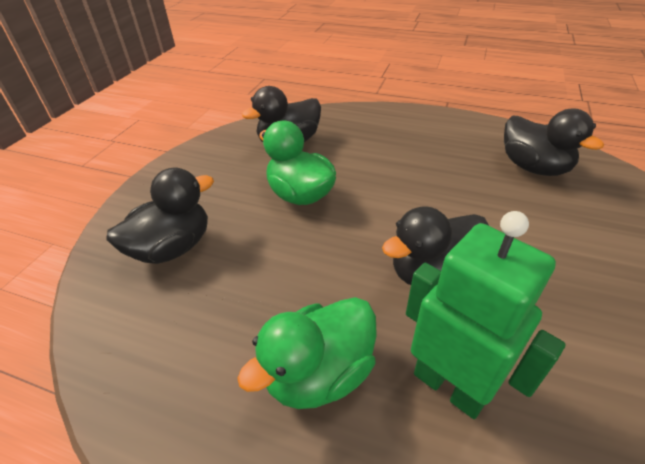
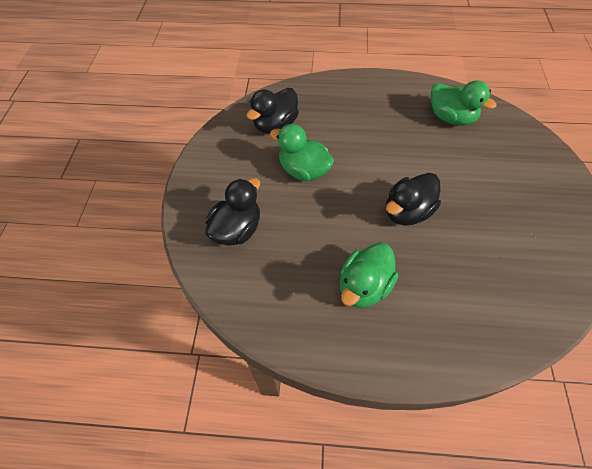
camera: 15 degrees left, 15 degrees up
green robot [406,211,566,419] -> none
black duck [504,109,604,176] -> green duck [431,80,497,126]

